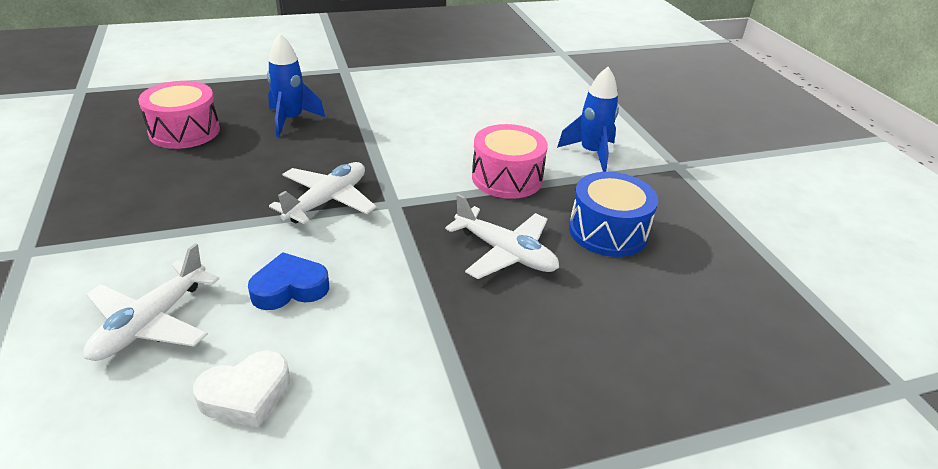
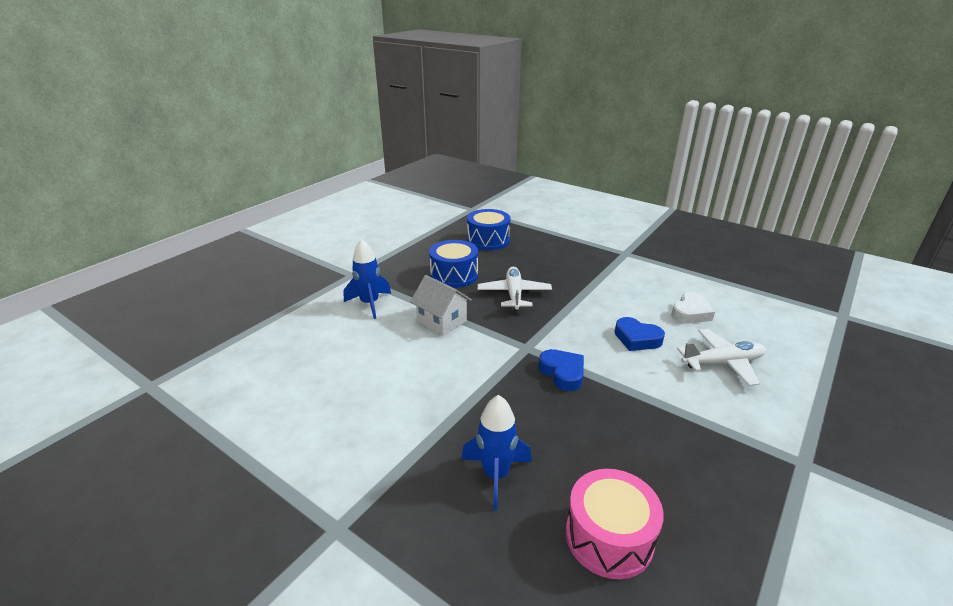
camera: 125 degrees left, 5 degrees down
white heart [193,350,290,428] -> white heart turned 105 degrees clockwise [671,292,715,324]
white plane [269,162,376,224] -> blue heart [539,349,584,391]
pink drum [472,124,548,199] -> white house [410,275,472,336]
none -> blue drum [467,209,511,250]

